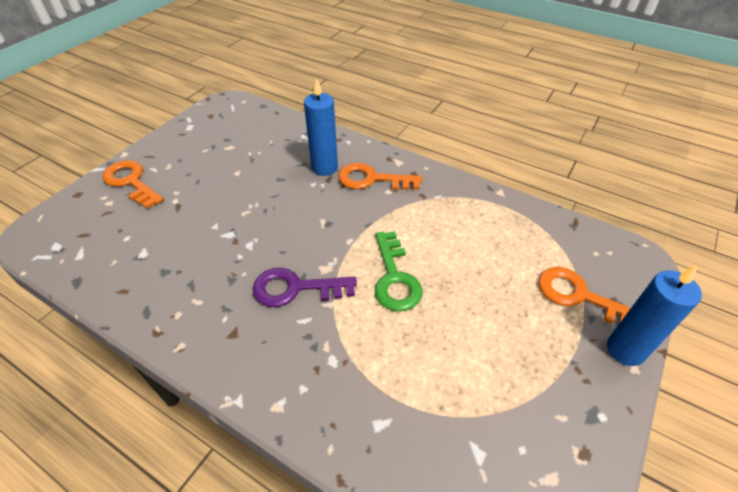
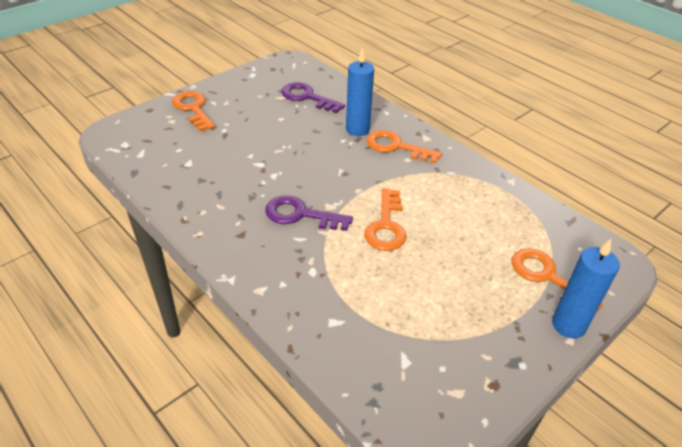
camera: 15 degrees right, 5 degrees down
green key [375,231,423,311] -> orange key [364,188,406,251]
none -> purple key [281,82,345,113]

